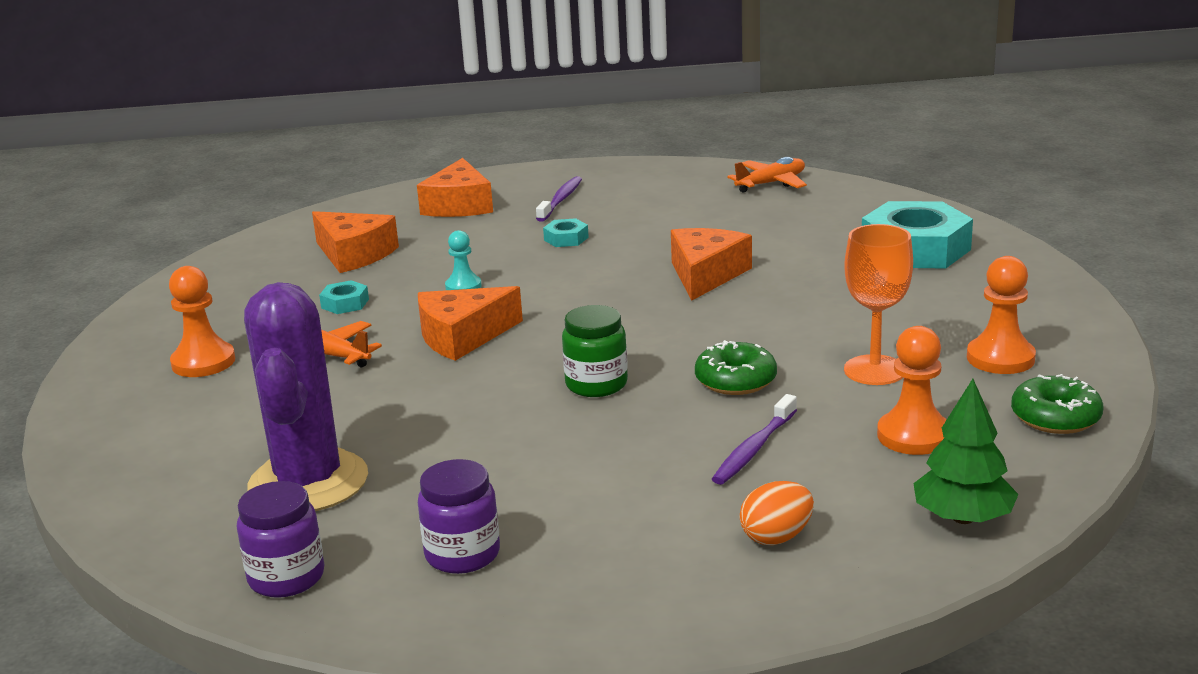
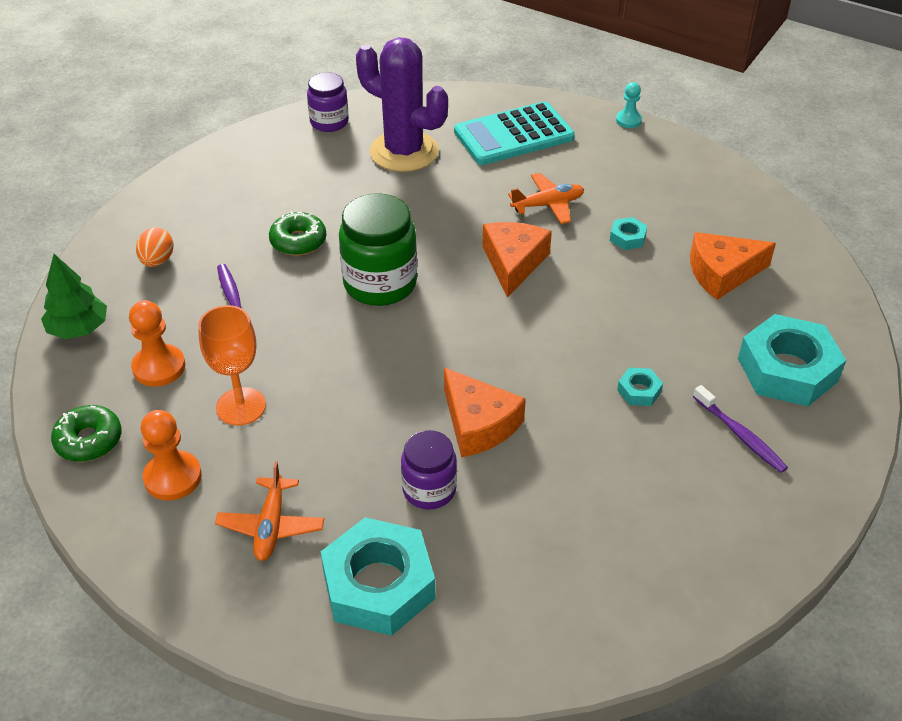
camera: 125 degrees right, 20 degrees up
orange pawn [169,266,235,377] -> none
orange cheese [417,158,493,217] -> turquoise nut [738,314,846,406]
purple jar [418,459,500,574] -> purple jar moved to [401,430,457,509]
turquoise pawn [445,230,482,290] -> turquoise pawn moved to [616,82,642,128]
green jar [562,305,628,397] -> green jar [339,193,417,306], size x1.62
green donut [695,340,777,395] -> green donut moved to [269,211,326,256]
orange plane [727,157,807,193] -> orange plane moved to [215,461,324,561]
none -> turquoise calculator [454,101,575,165]

